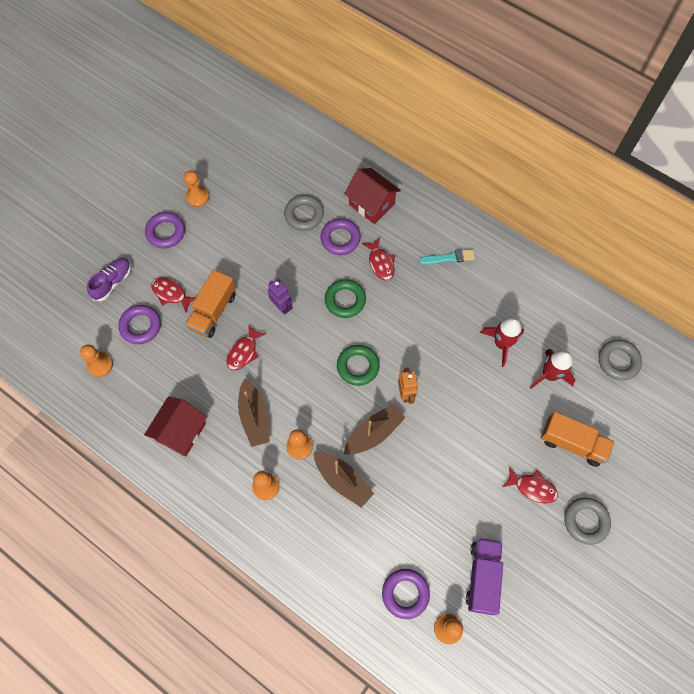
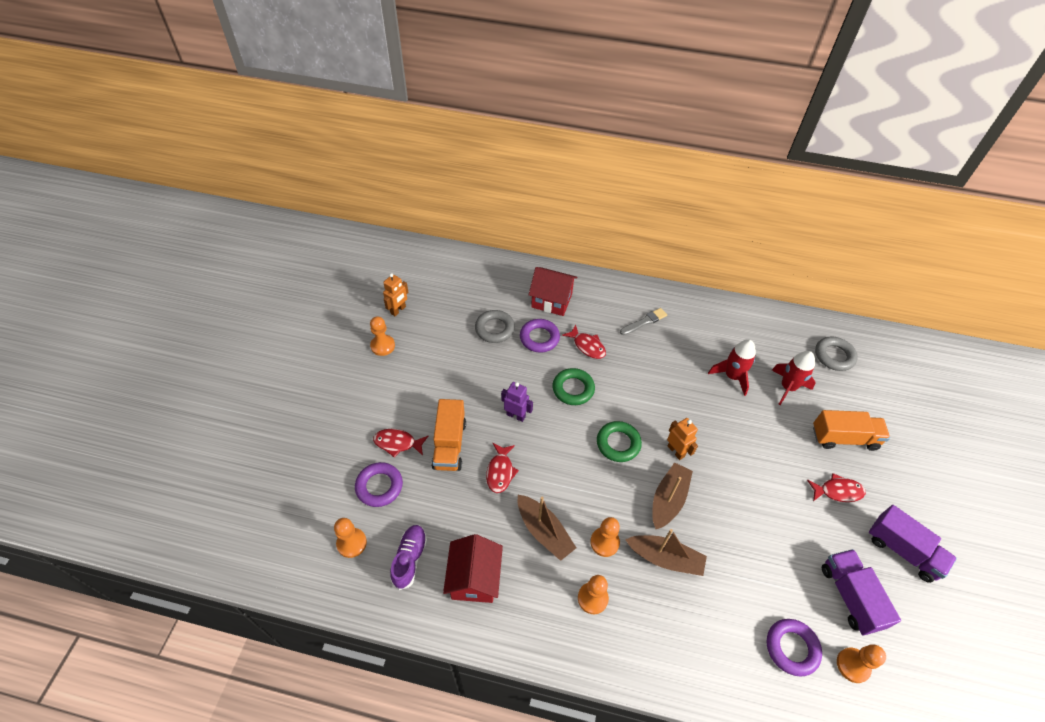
camera: 25 degrees left, 15 degrees down
purple shoe [87,258,131,301] -> purple shoe moved to [390,525,427,590]
purple ring [145,212,185,248] -> none
turquoise brush [419,249,475,265] -> grey brush [620,308,667,335]
grey ring [564,498,611,545] -> none
none -> orange robot [383,273,408,316]
none -> purple truck [869,505,957,583]

